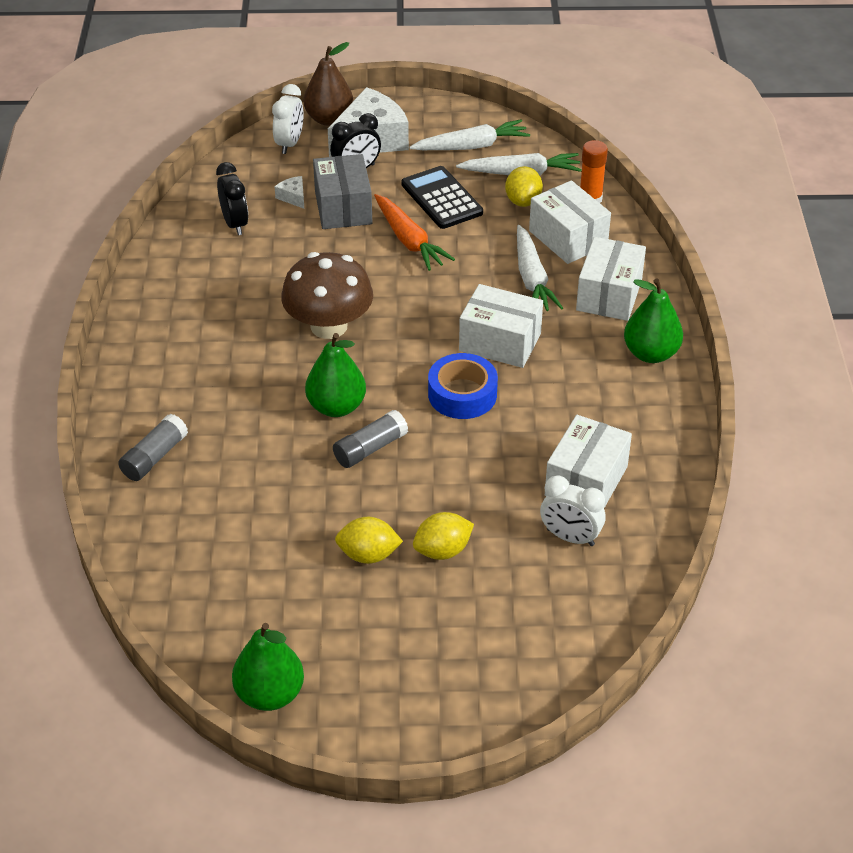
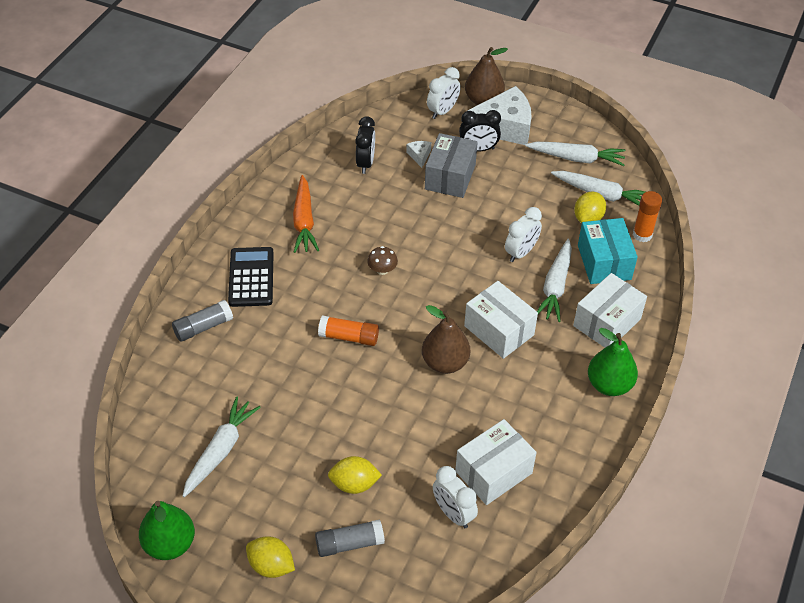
camera: 25 degrees right, 5 degrees up
brown mushroom [281,252,373,339] -> brown mushroom [367,246,398,275], size x0.42
green pear [305,333,366,417] -> orange glue stick [318,316,379,346]
grey glue stick [333,410,408,468] -> grey glue stick moved to [315,519,385,557]
yellow lemon [335,517,403,564] -> yellow lemon moved to [246,536,295,578]
orange carrot [374,194,455,271] -> orange carrot moved to [293,175,319,253]
black calculator [401,166,483,229] -> black calculator moved to [228,247,274,307]
blue tape [428,353,498,419] -> brown pear [422,305,470,374]
white box [529,180,611,264] -> turquoise box [578,218,638,284]
none -> white carrot [183,397,261,497]
none -> white clock [505,207,542,262]

